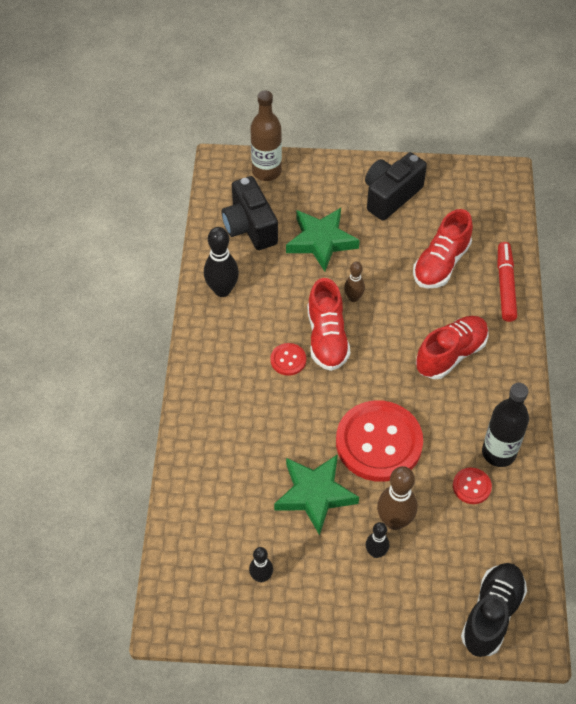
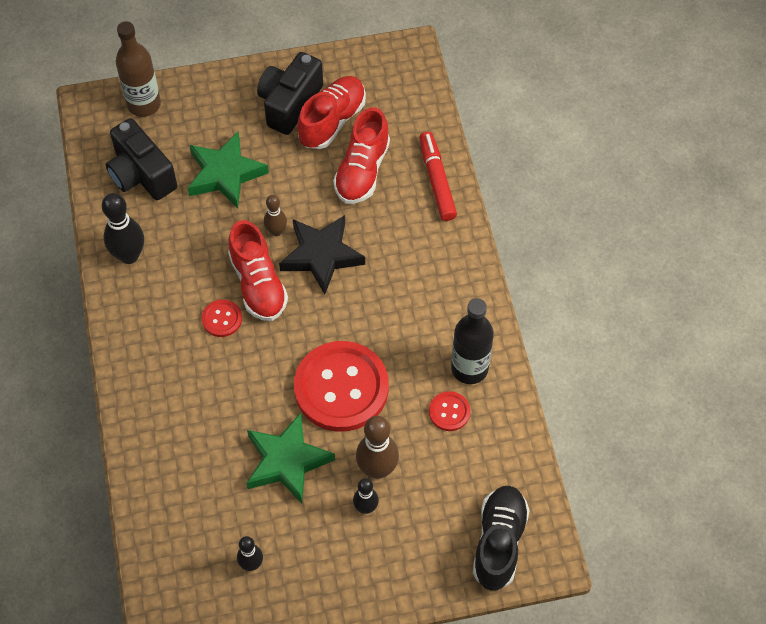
camera: 15 degrees left, 5 degrees up
red shoe [416,316,489,379] -> red shoe moved to [298,76,366,149]
none -> black star [279,215,365,294]

